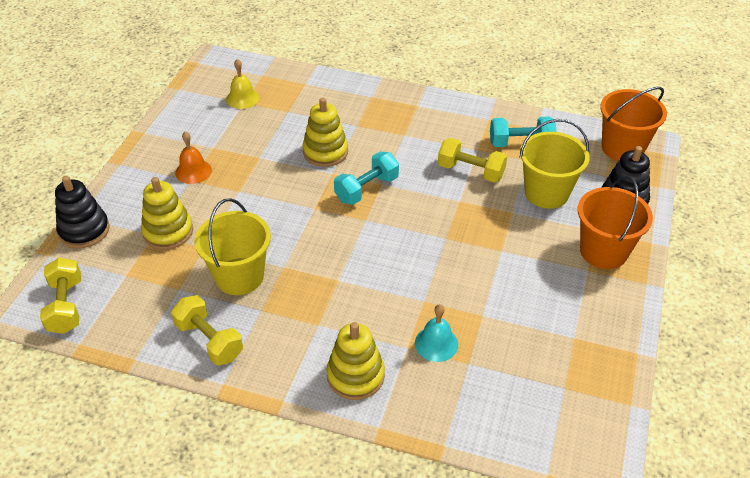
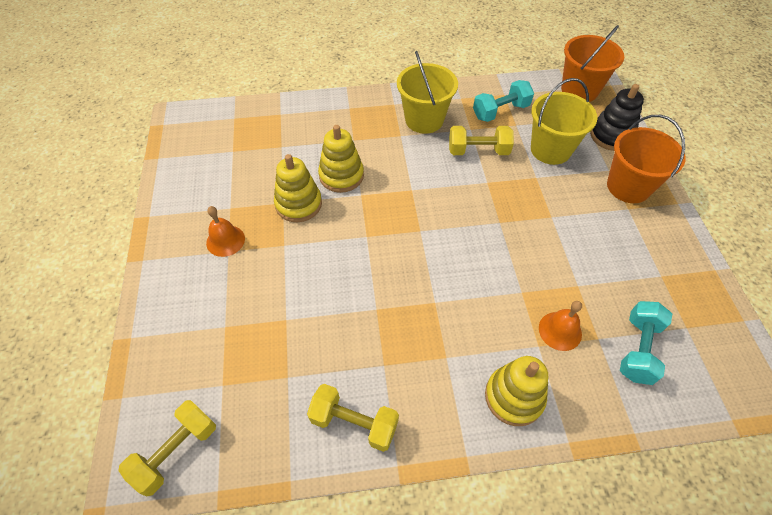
camera: 25 degrees left, 10 degrees up
yellow dumbbell [40,257,81,334] -> yellow dumbbell turned 75 degrees clockwise [118,400,216,496]
black stacking toy [55,176,110,248] -> none
yellow stacking toy [141,177,193,250] -> yellow stacking toy moved to [274,154,322,222]
yellow bucket [194,198,271,295] -> yellow bucket moved to [397,51,458,134]
yellow bell [226,59,259,109] -> none
turquoise dumbbell [334,151,399,205] -> turquoise dumbbell moved to [620,301,672,385]
turquoise bell [415,304,458,362] -> orange bell [539,301,582,351]

